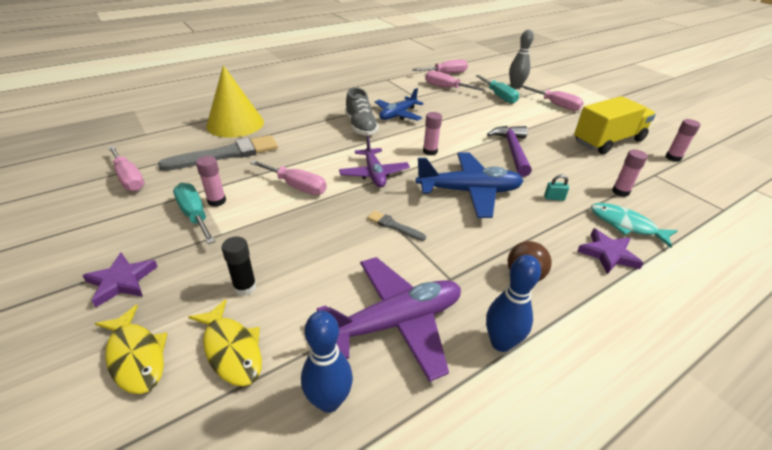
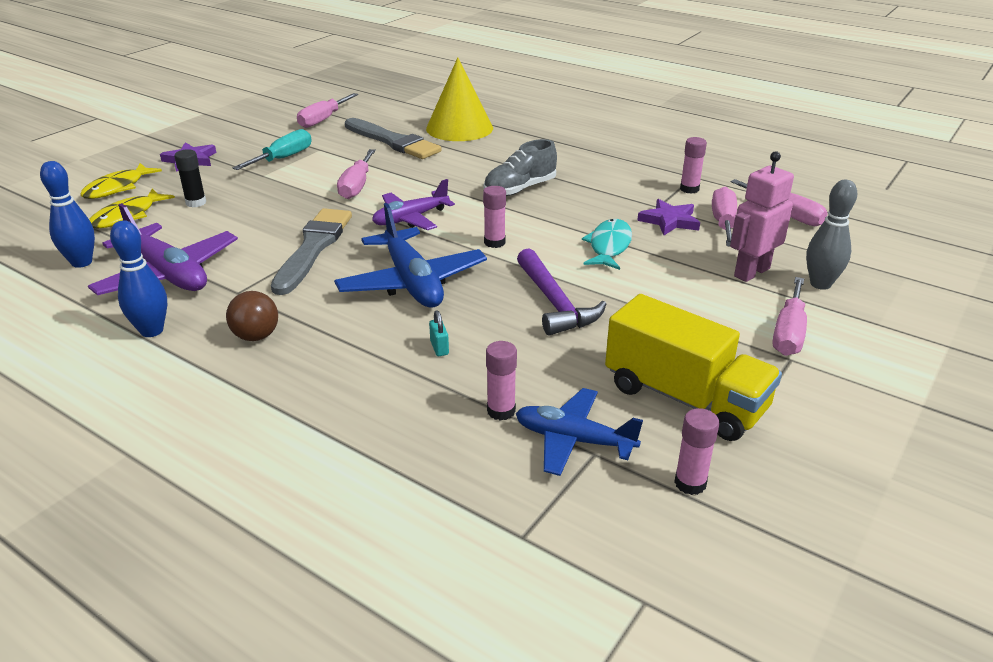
camera: 70 degrees right, 5 degrees down
pink glue stick [196,156,226,207] -> pink glue stick moved to [680,137,707,194]
grey brush [367,211,426,241] -> grey brush [271,208,352,295], size x2.13
blue plane [375,88,424,121] -> blue plane moved to [516,388,643,476]
turquoise screwdriver [476,75,519,104] -> pink robot [730,151,794,282]
purple hammer [487,126,532,177] -> purple hammer turned 90 degrees clockwise [517,248,606,335]
purple star [577,228,644,274] -> purple star moved to [637,199,700,235]
turquoise fish [591,203,678,248] -> turquoise fish moved to [582,219,632,270]

